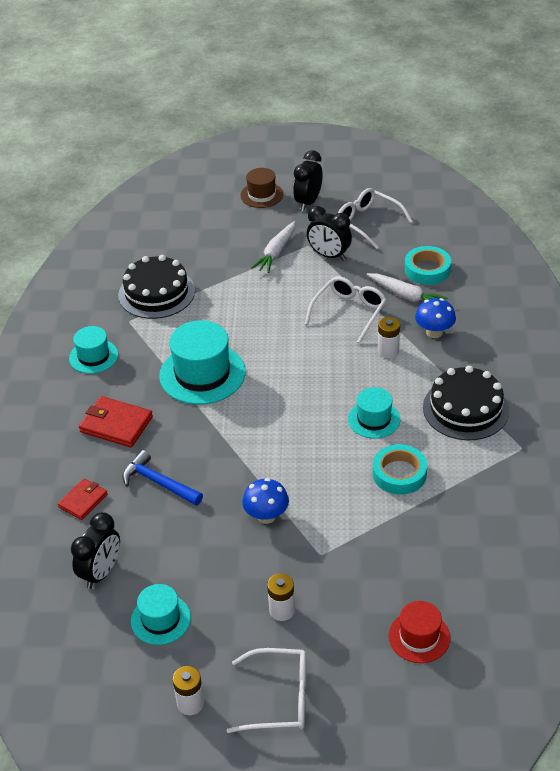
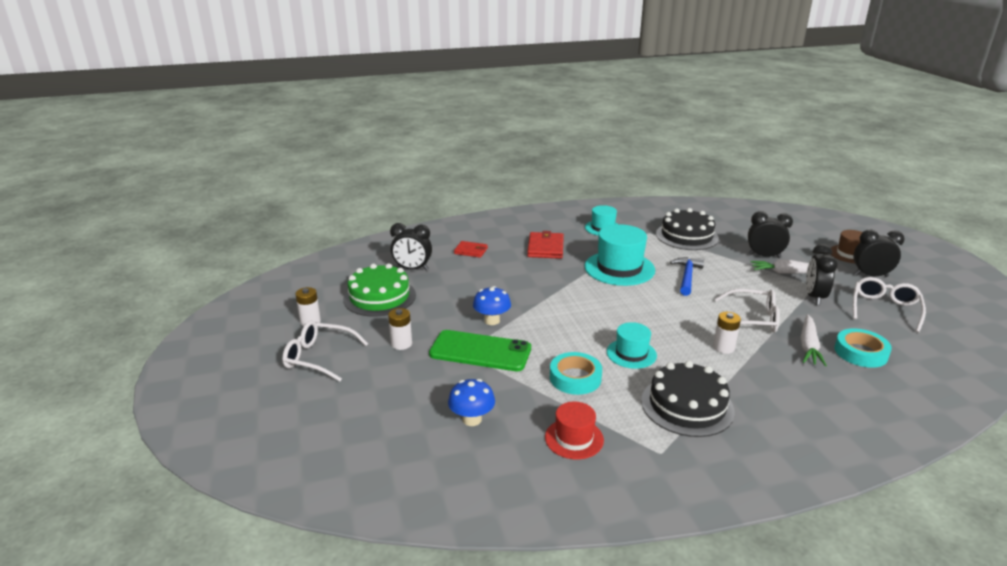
camera: 70 degrees right, 15 degrees down
blue hammer [123,450,203,506] -> blue hammer moved to [670,257,704,296]
turquoise hat [131,584,191,645] -> green cake [343,263,416,316]
white glasses [227,648,307,733] -> white glasses turned 120 degrees clockwise [282,320,368,382]
red hat [389,601,450,663] -> red hat moved to [545,401,604,459]
blue mushroom [415,298,456,338] -> blue mushroom moved to [448,379,495,426]
none -> green phone [429,330,531,371]
none -> black clock [748,211,793,258]

